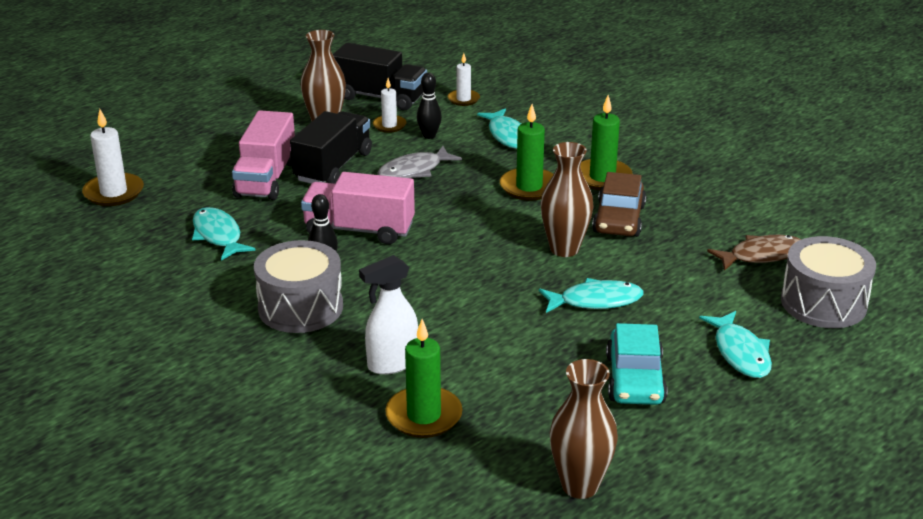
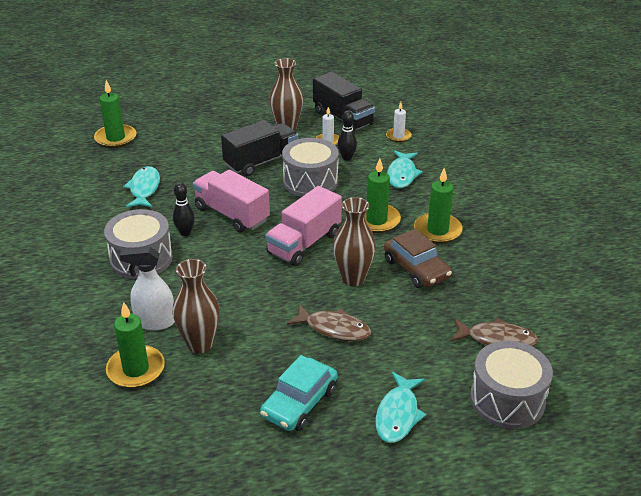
camera: 30 degrees right, 5 degrees up
white candle [82,109,144,206] -> green candle [94,80,137,148]
pink truck [232,110,295,200] -> pink truck moved to [265,186,342,266]
grey fish [377,146,462,178] -> grey drum [282,138,339,197]
turquoise fish [539,278,644,313] -> brown fish [287,304,371,341]
brown vase [550,359,618,499] -> brown vase moved to [173,259,220,353]
brown car [592,172,646,237] -> brown car turned 75 degrees counterclockwise [384,229,452,288]

